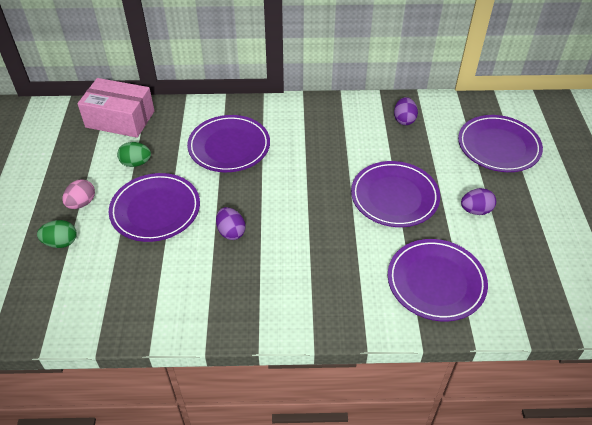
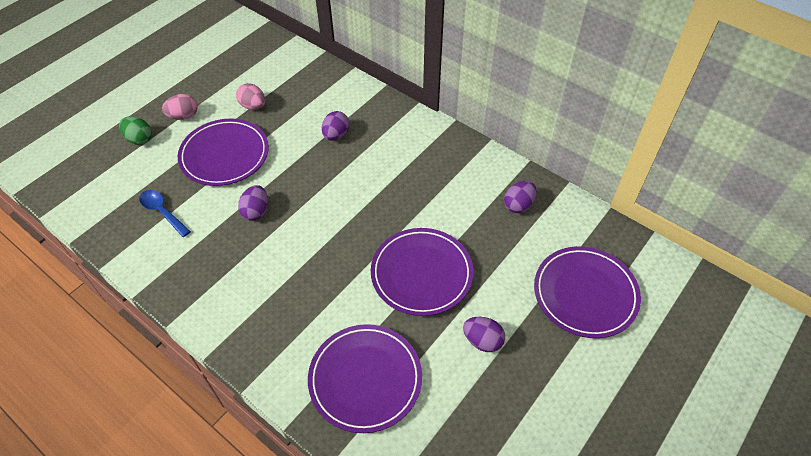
camera: 40 degrees right, 5 degrees up
pink box [77,78,154,138] -> none
green egg [117,142,151,167] -> pink egg [236,83,265,110]
purple plate [187,115,270,172] -> purple egg [322,111,349,141]
none -> blue spoon [139,190,191,237]

